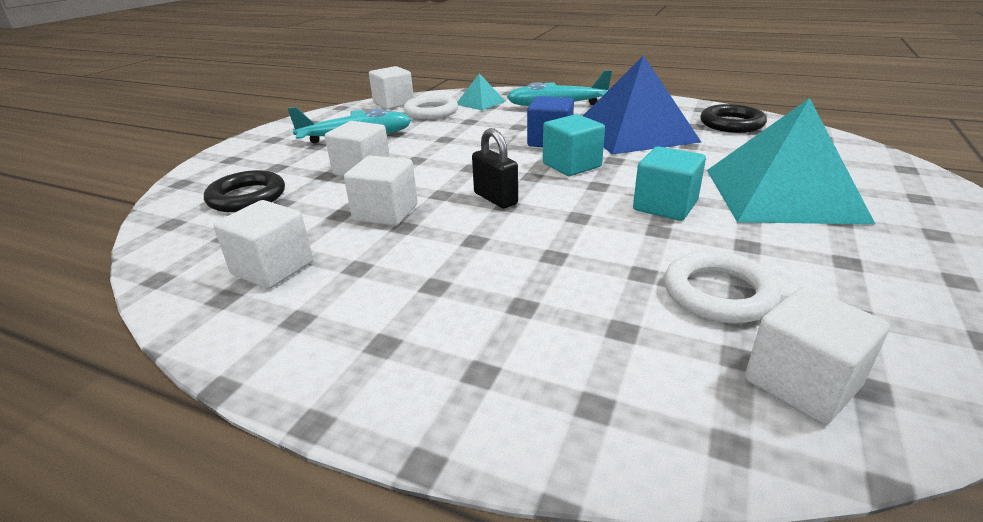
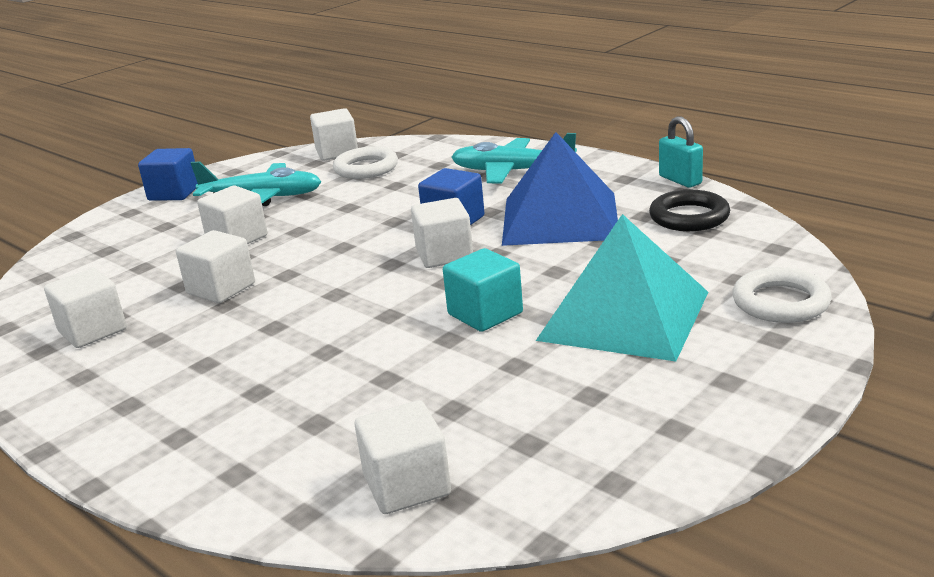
camera: 20 degrees right, 5 degrees down
black ring [204,170,285,212] -> none
turquoise pyramid [457,73,506,111] -> none
black padlock [472,128,518,208] -> none
turquoise cube [543,114,605,176] -> white cube [411,198,473,268]
white ring [664,251,781,323] -> white ring moved to [732,267,832,323]
none -> blue cube [138,148,198,201]
none -> turquoise padlock [659,116,703,187]

